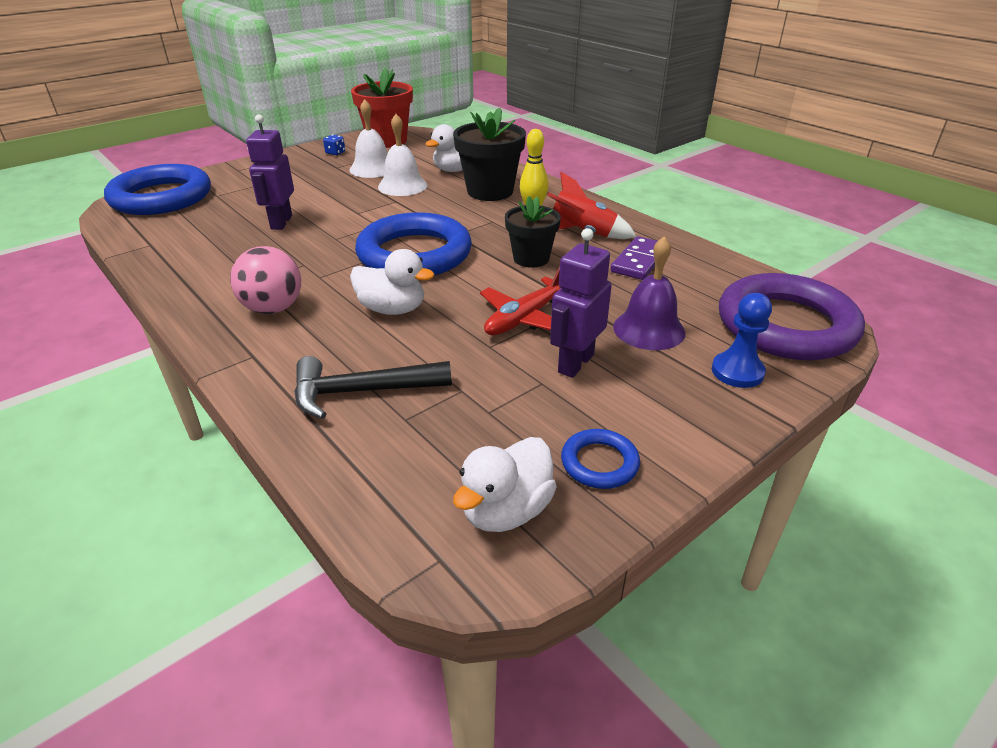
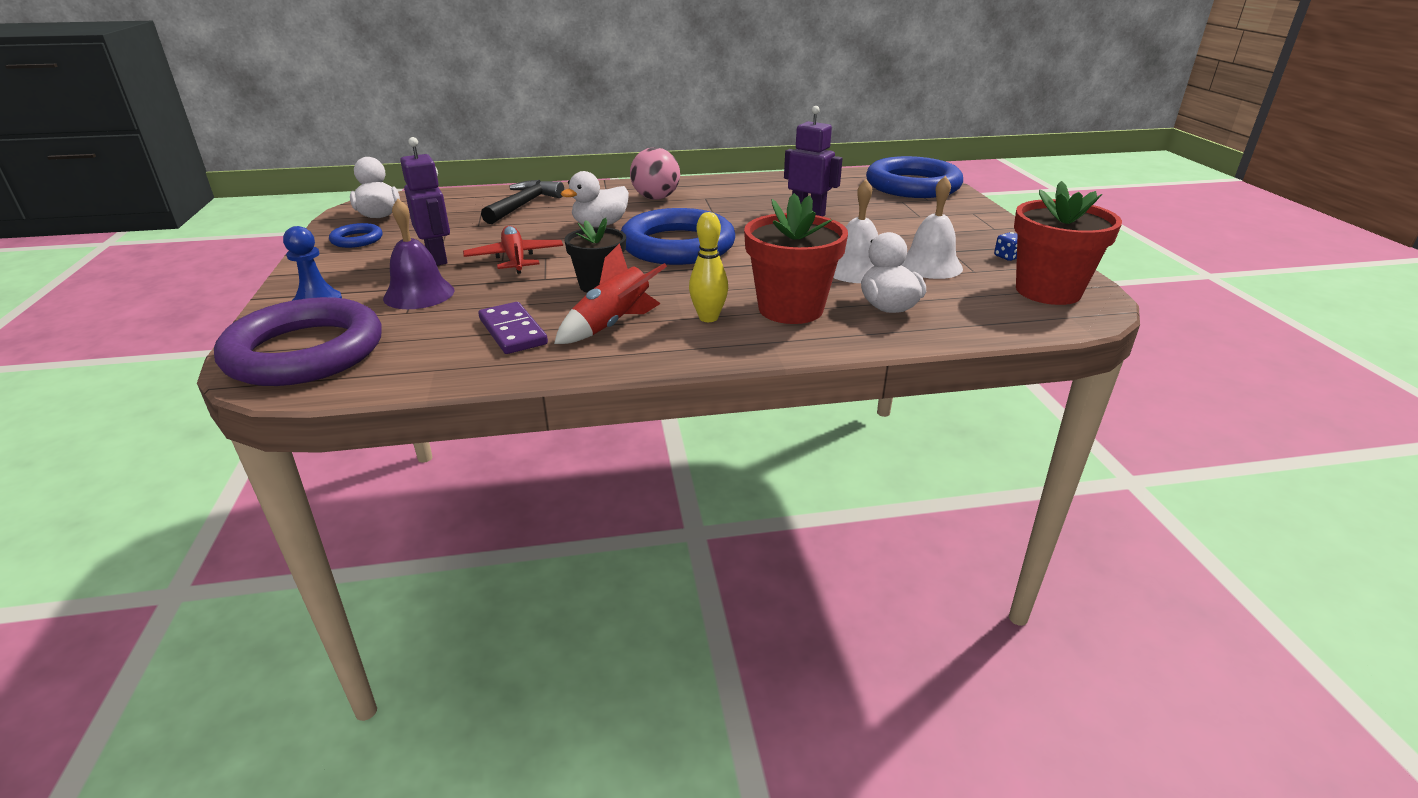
camera: 120 degrees right, 5 degrees down
black flower pot [453,107,526,201] -> red flower pot [744,193,848,324]

